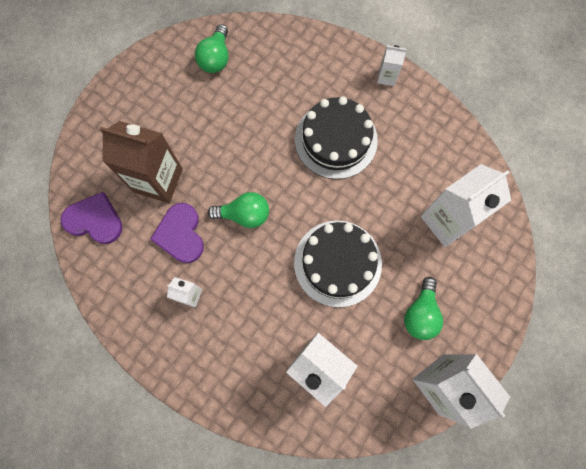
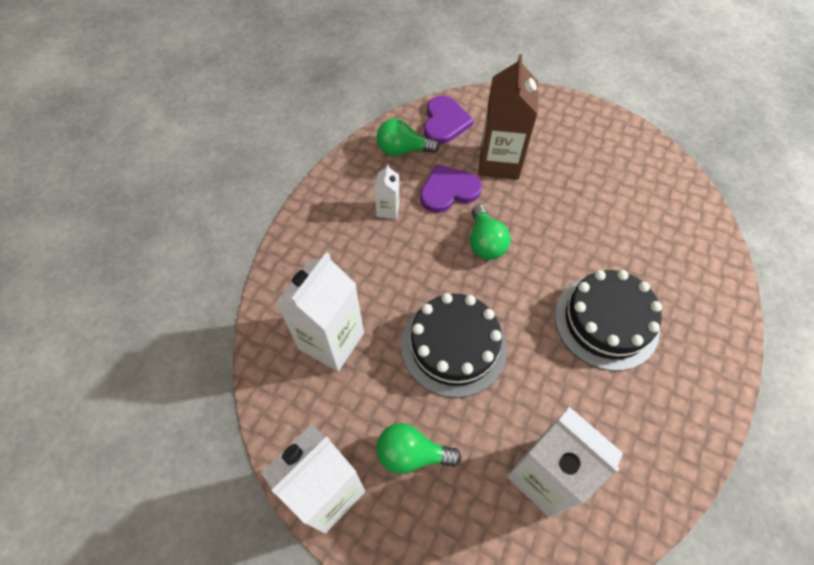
camera: 80 degrees right, 15 degrees down
green light bulb [195,24,229,73] -> green light bulb moved to [377,119,439,156]
white carton [377,45,407,86] -> none

